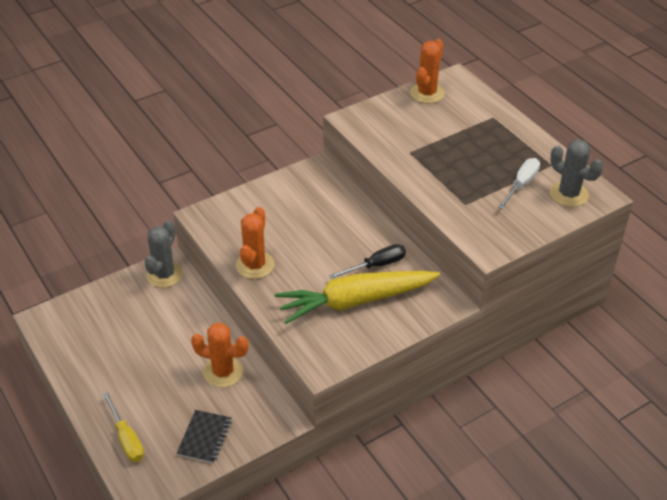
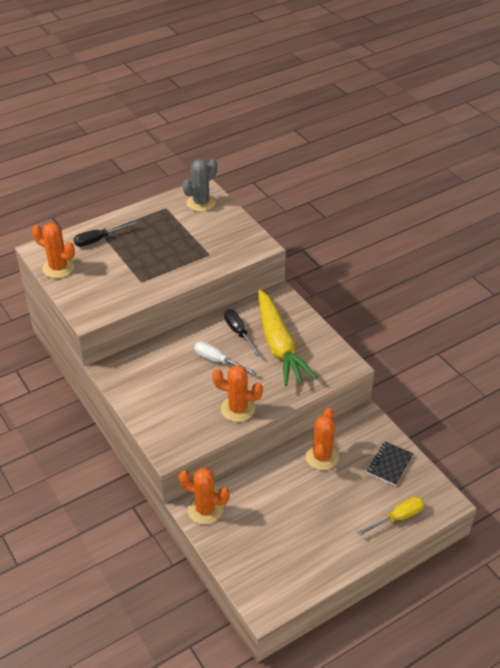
camera: 90 degrees left, 0 degrees up
grey cactus [145,220,183,288] -> orange cactus [178,468,230,524]
black notebook [177,410,232,463] -> black notebook turned 75 degrees counterclockwise [367,442,414,486]
white screwdriver [498,158,540,209] -> white screwdriver moved to [194,342,257,375]
none -> black screwdriver [74,221,137,247]

